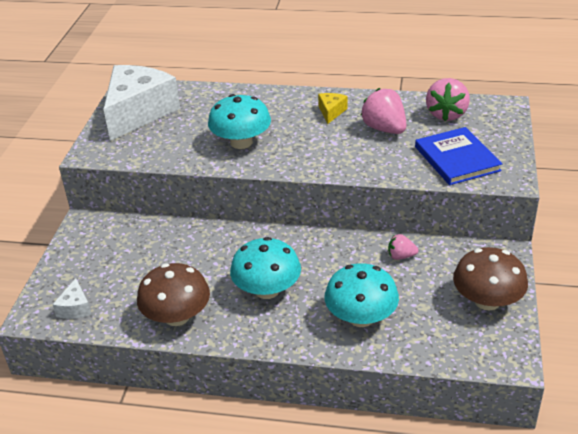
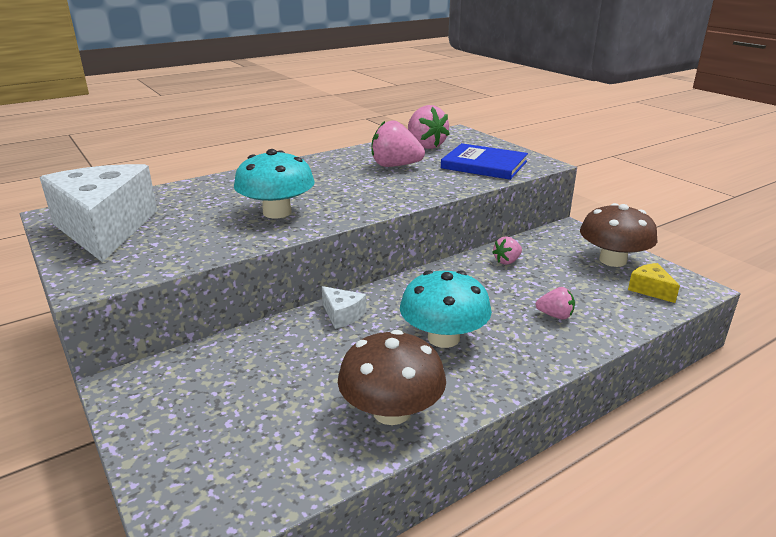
camera: 45 degrees left, 10 degrees down
white cheese [52,278,92,319] -> white cheese moved to [322,286,366,329]
yellow cheese [318,93,348,124] -> yellow cheese moved to [628,263,680,303]
turquoise mushroom [324,263,399,327] -> pink strawberry [536,287,575,319]

